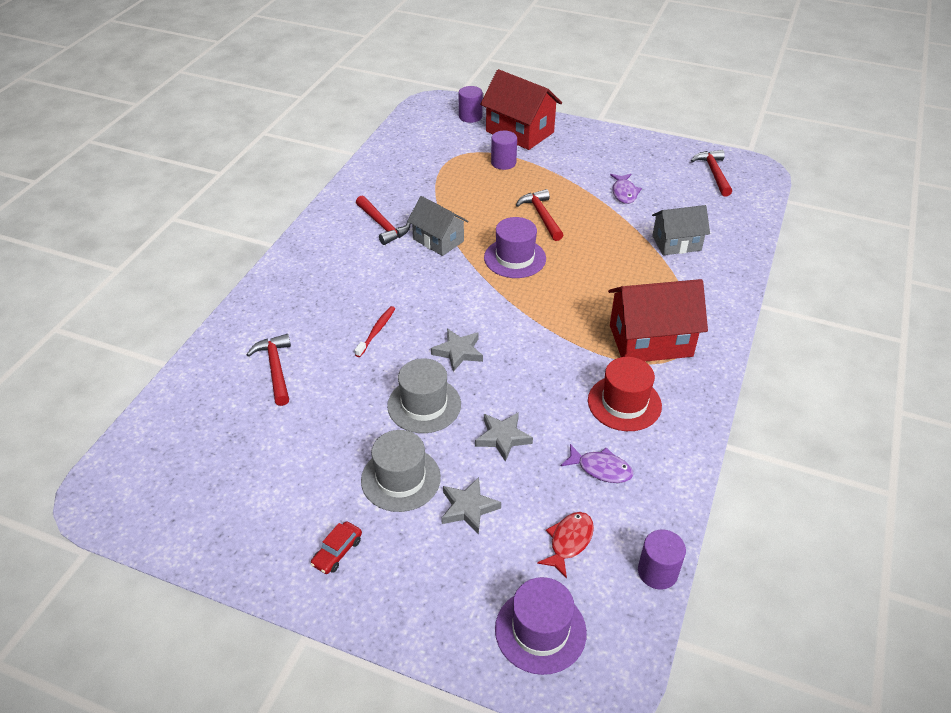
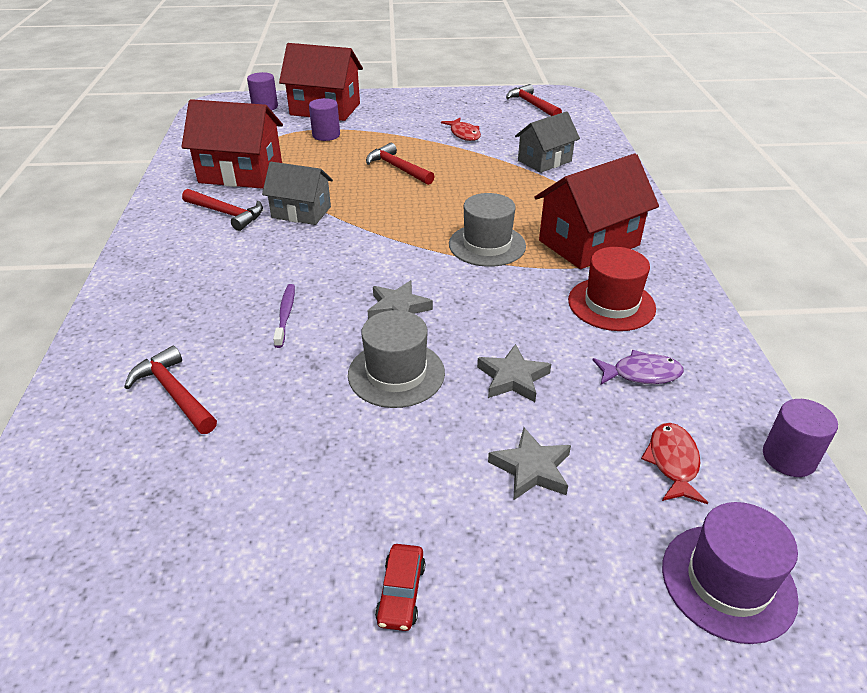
camera: 25 degrees left, 5 degrees down
red toothbrush [355,306,395,357] -> purple toothbrush [273,284,295,348]
grey hat [361,430,441,512] -> grey hat moved to [449,193,526,267]
purple hat [484,217,546,278] -> none
purple fish [610,174,642,204] -> red fish [441,118,481,141]
none -> red house [182,99,283,189]

